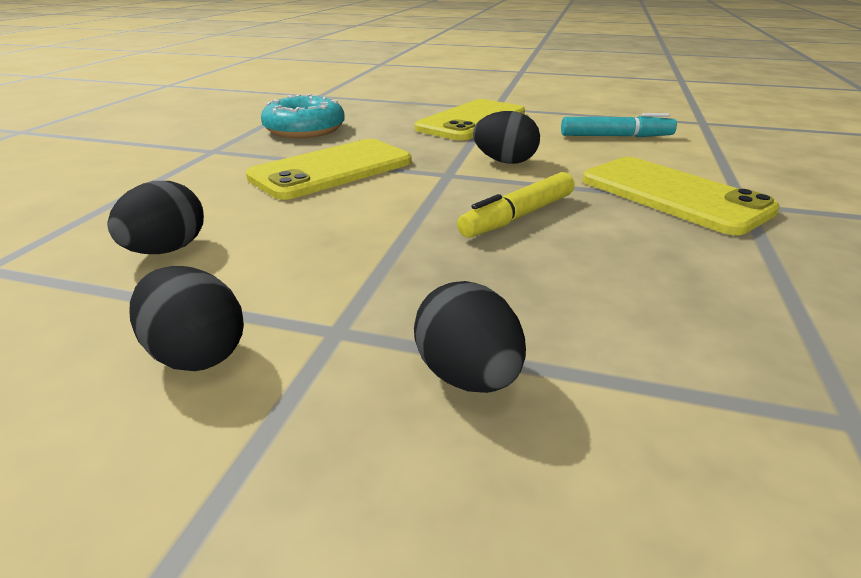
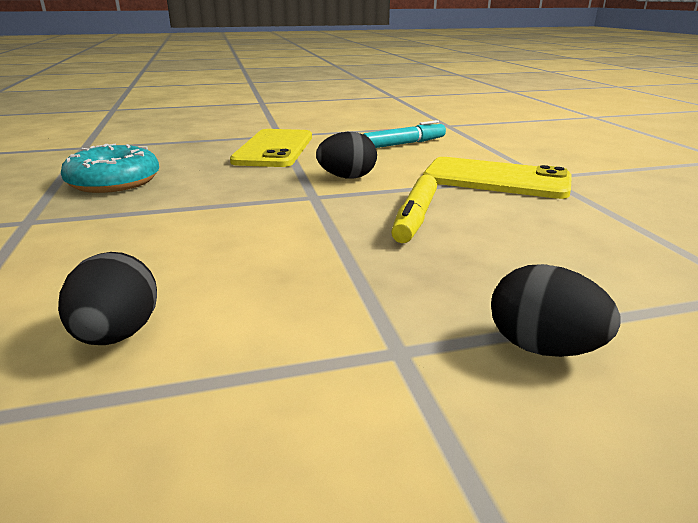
camera: 30 degrees left, 5 degrees down
black egg [129,266,244,371] -> none
yellow phone [246,139,412,200] -> none

